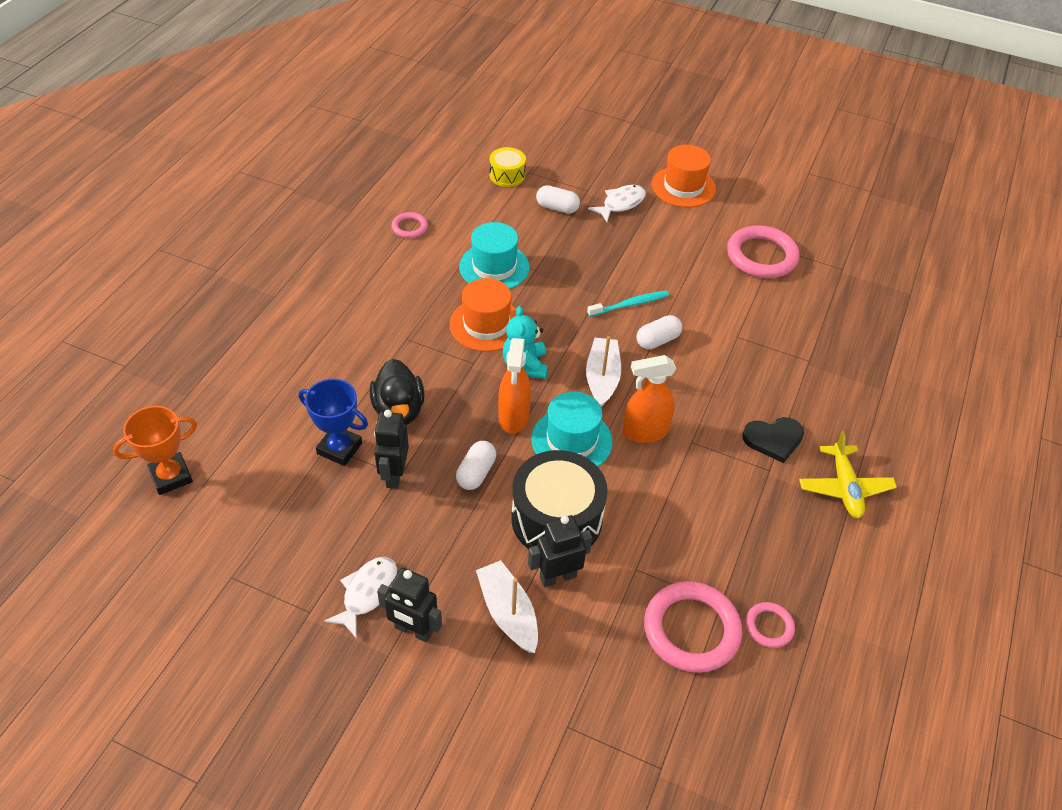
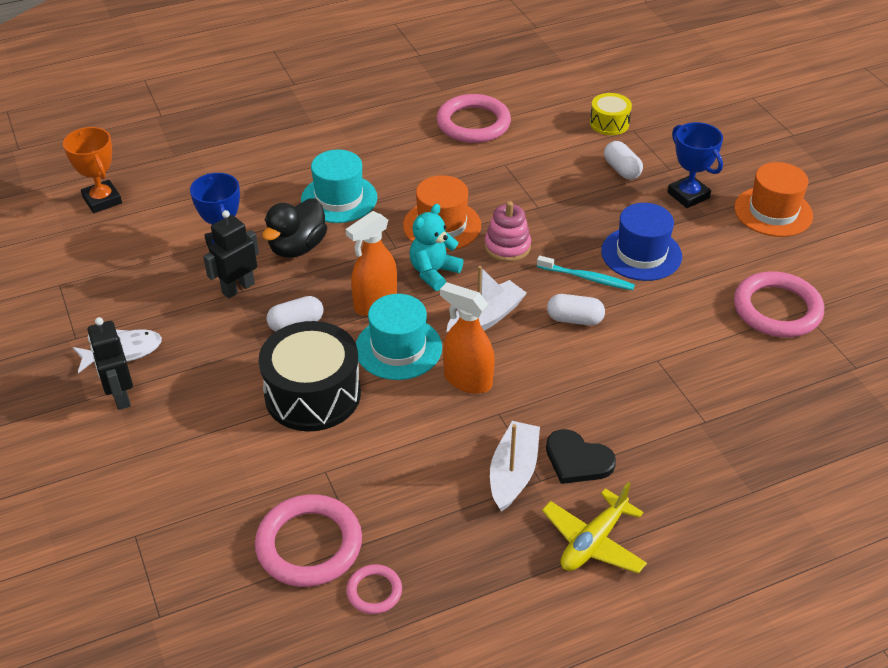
camera: 45 degrees right, 5 degrees down
orange trophy [113,406,197,495] -> orange trophy turned 45 degrees clockwise [63,127,122,213]
pink ring [392,212,428,238] -> pink ring [437,94,511,143], size x1.98
turquoise hat [459,222,530,289] -> turquoise hat moved to [301,149,377,223]
white boat [476,560,538,653] -> white boat moved to [490,421,540,512]
black robot [528,515,592,587] -> none
white fish [588,185,646,222] -> blue trophy [667,122,723,208]
none -> pink stacking toy [484,201,531,262]
none -> blue hat [601,203,682,281]

